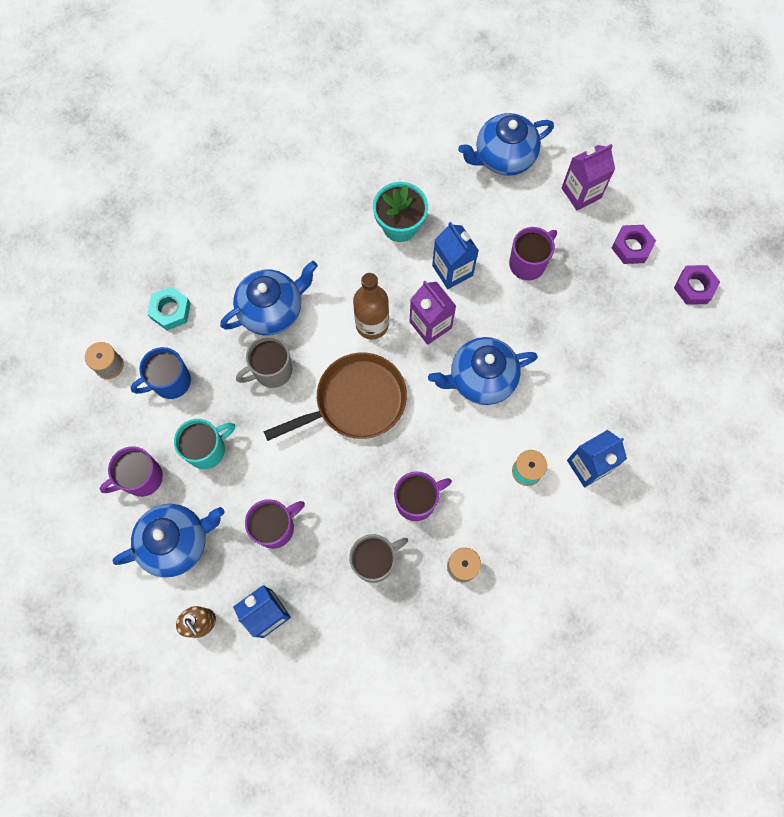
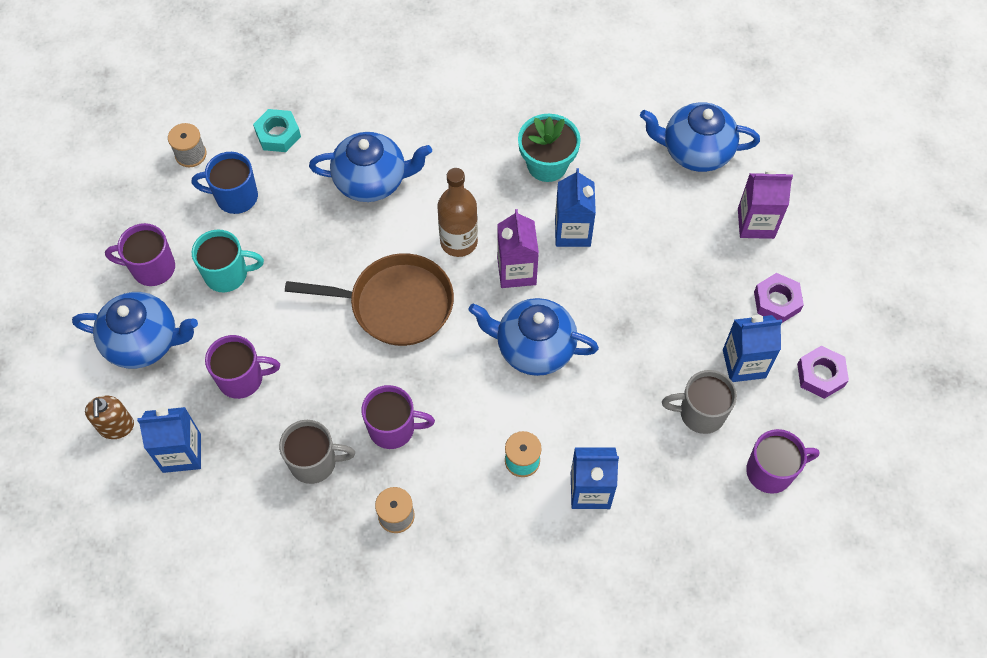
camera: 30 degrees right, 10 degrees down
grey mug [236,336,292,388] -> grey mug moved to [662,370,737,434]
purple mug [509,227,557,280] -> purple mug moved to [746,429,819,494]
none -> blue carton [723,315,782,382]

